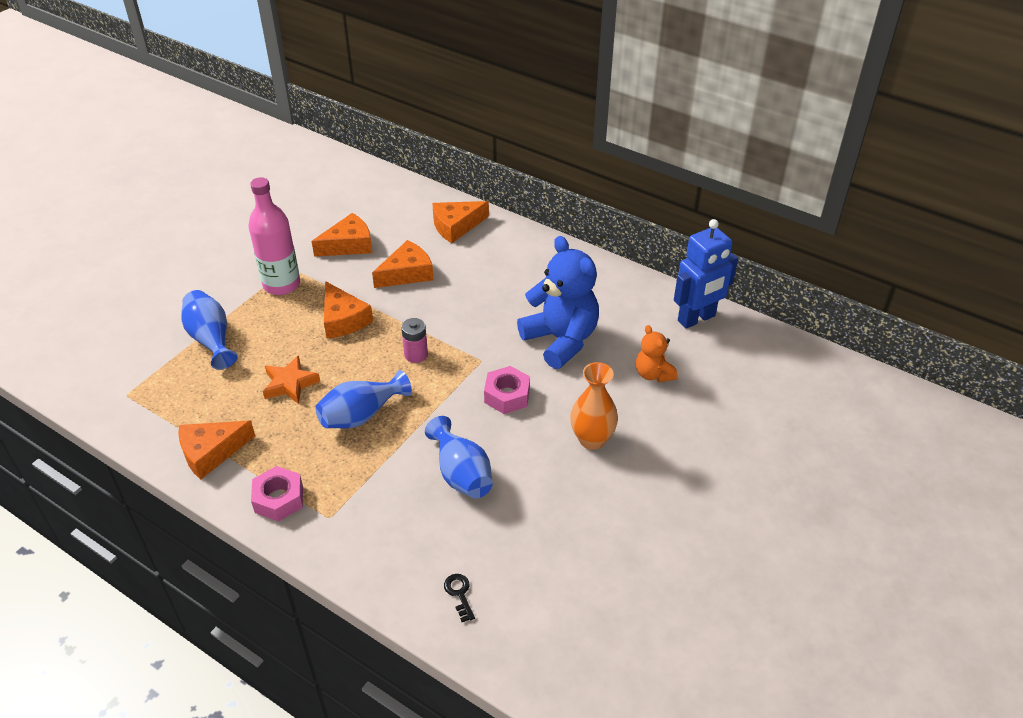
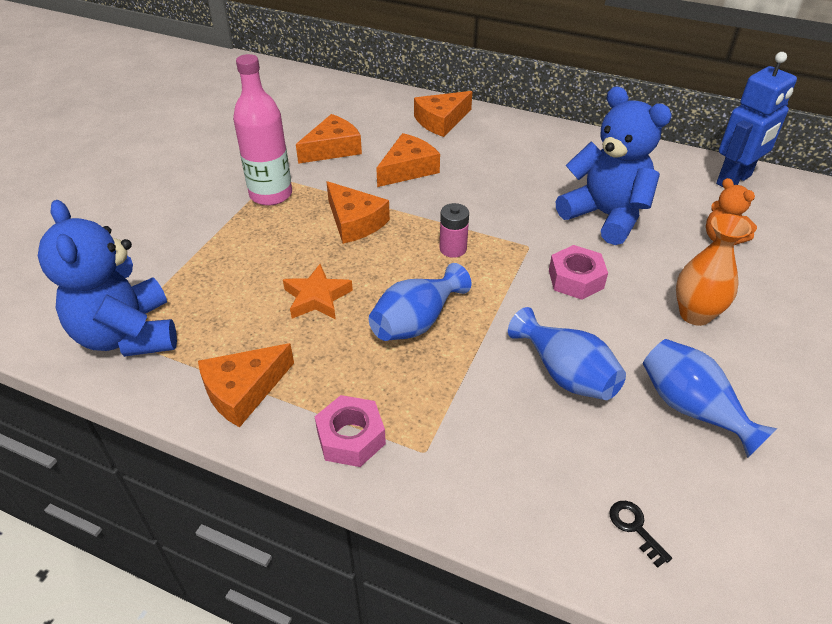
camera: 10 degrees left, 0 degrees up
blue vase [181,290,237,370] -> blue vase moved to [643,339,778,458]
none -> blue teddy bear [38,200,177,357]

